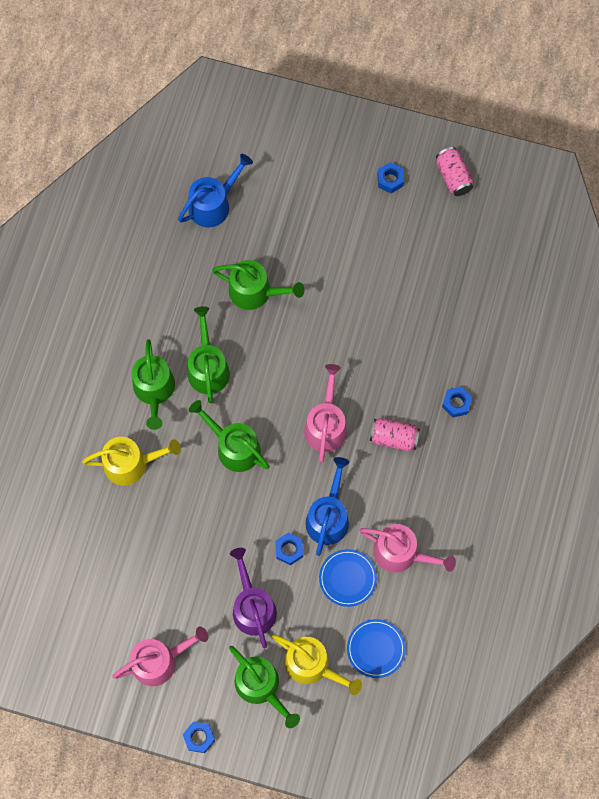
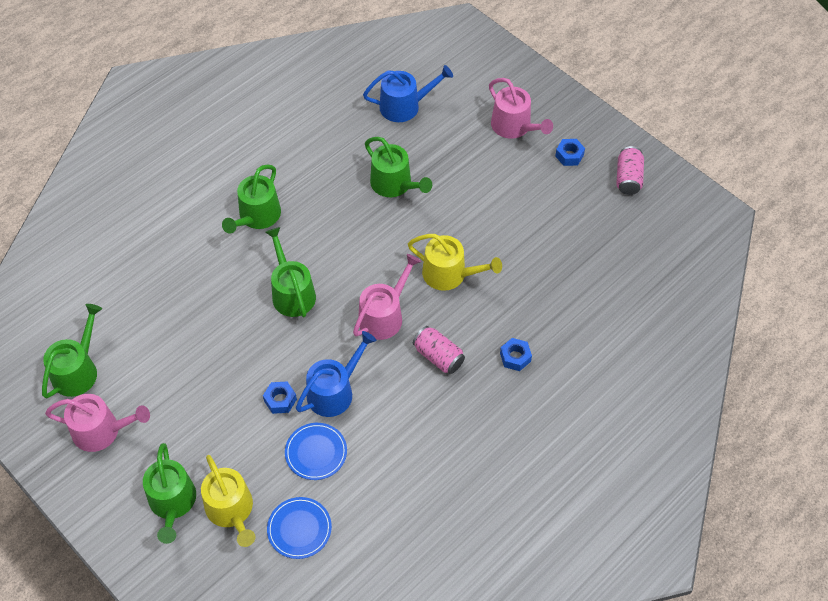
camera: 30 degrees right, 15 degrees down
yellow watering can [82,437,181,486] -> yellow watering can moved to [408,234,502,291]
blue nut [183,722,215,753] -> none
green watering can [188,306,230,403] -> green watering can moved to [42,304,102,399]
purple watering can [230,548,277,648] -> none
pink watering can [360,524,456,572] -> pink watering can moved to [489,78,553,139]

